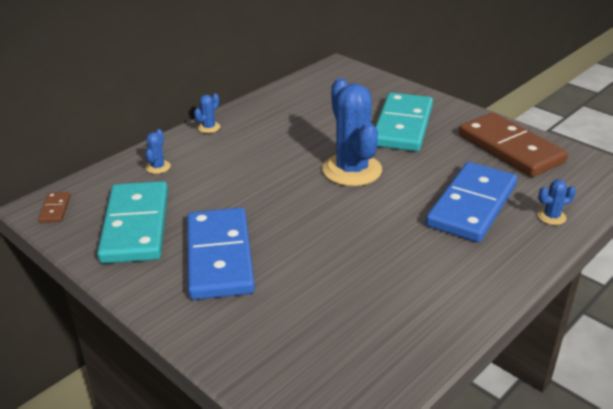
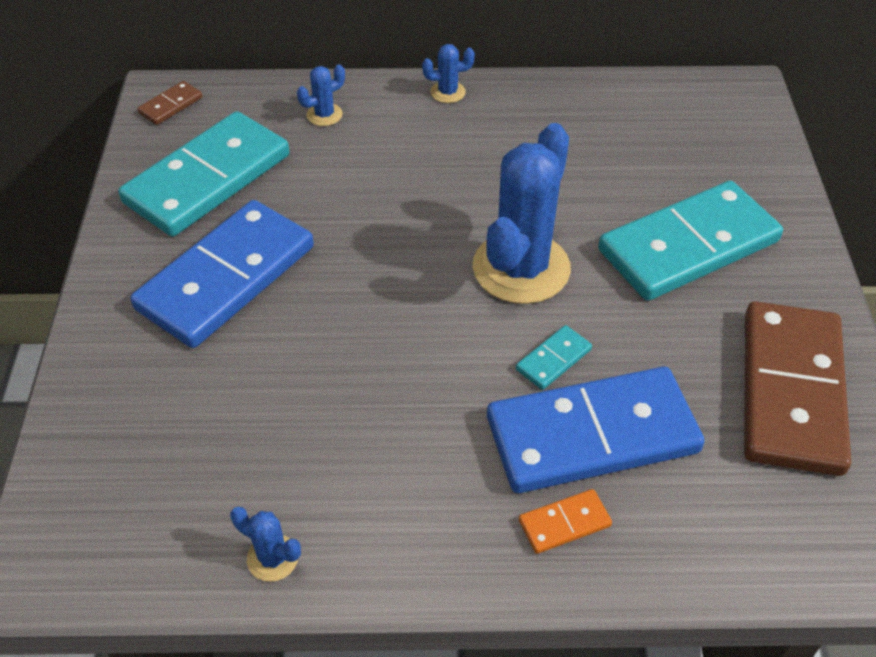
camera: 45 degrees right, 15 degrees up
blue cactus [538,180,576,225] -> blue cactus moved to [230,507,301,582]
none -> turquoise domino [516,325,592,390]
none -> orange domino [519,489,612,554]

